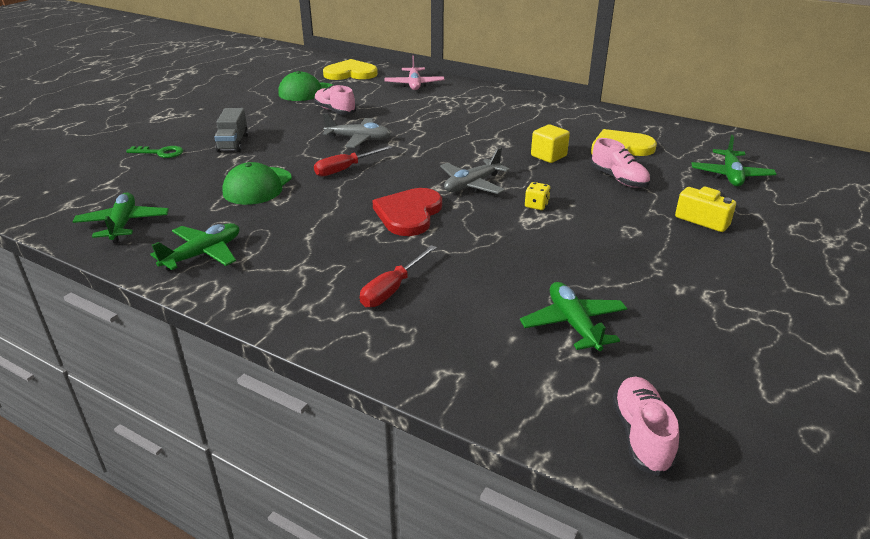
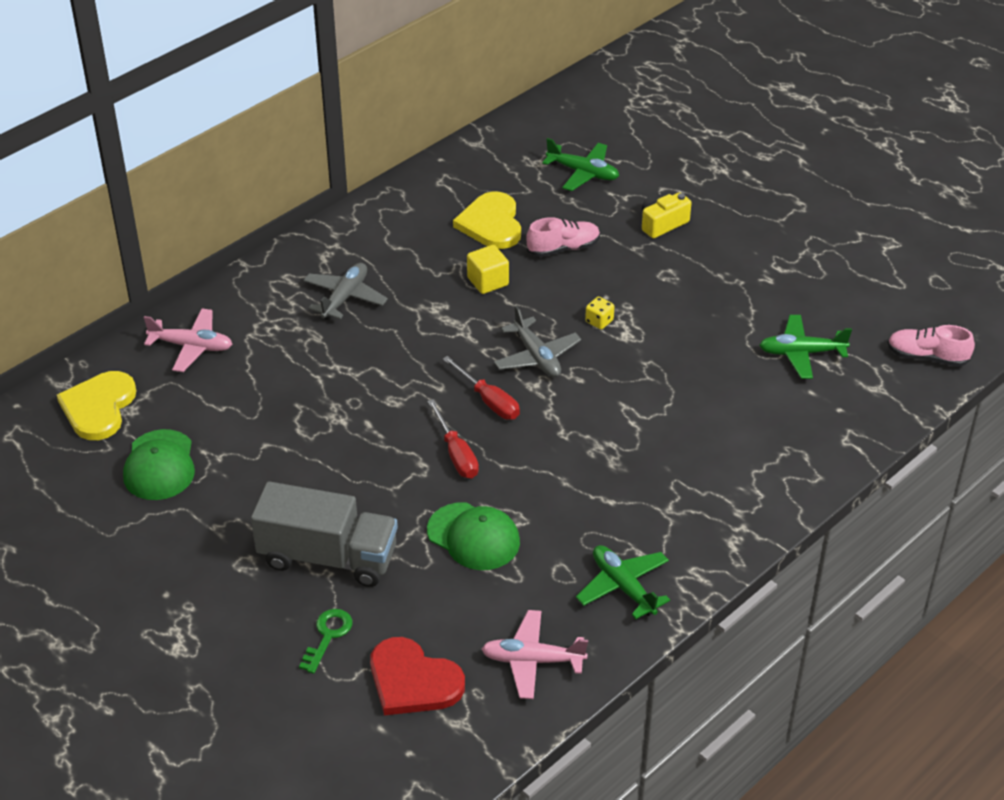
camera: 75 degrees left, 10 degrees up
green plane [73,192,169,243] -> pink plane [482,610,588,699]
grey truck [214,108,248,152] -> grey truck [251,481,398,587], size x1.77
pink shoe [314,85,356,115] -> none
grey plane [323,113,391,148] -> grey plane moved to [303,263,388,320]
red screwdriver [360,245,437,308] -> red screwdriver moved to [443,356,520,420]
red heart [372,188,442,236] -> red heart moved to [370,637,465,716]

